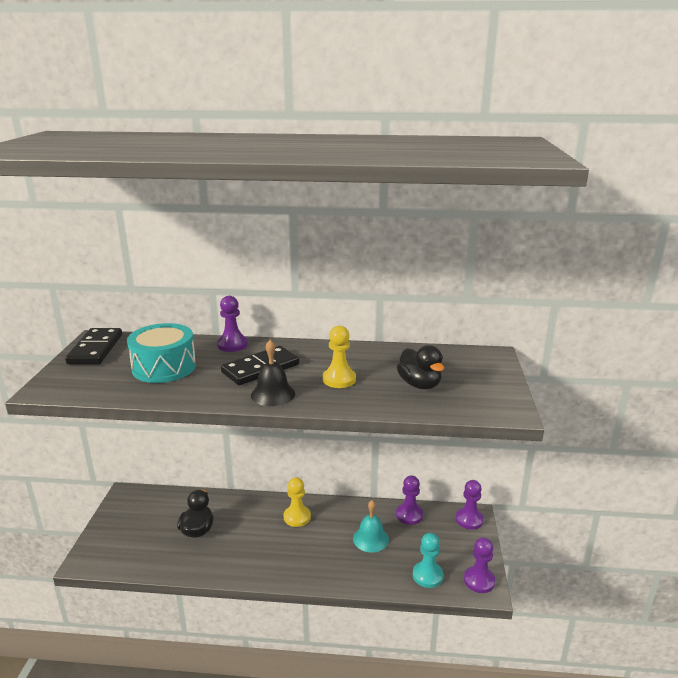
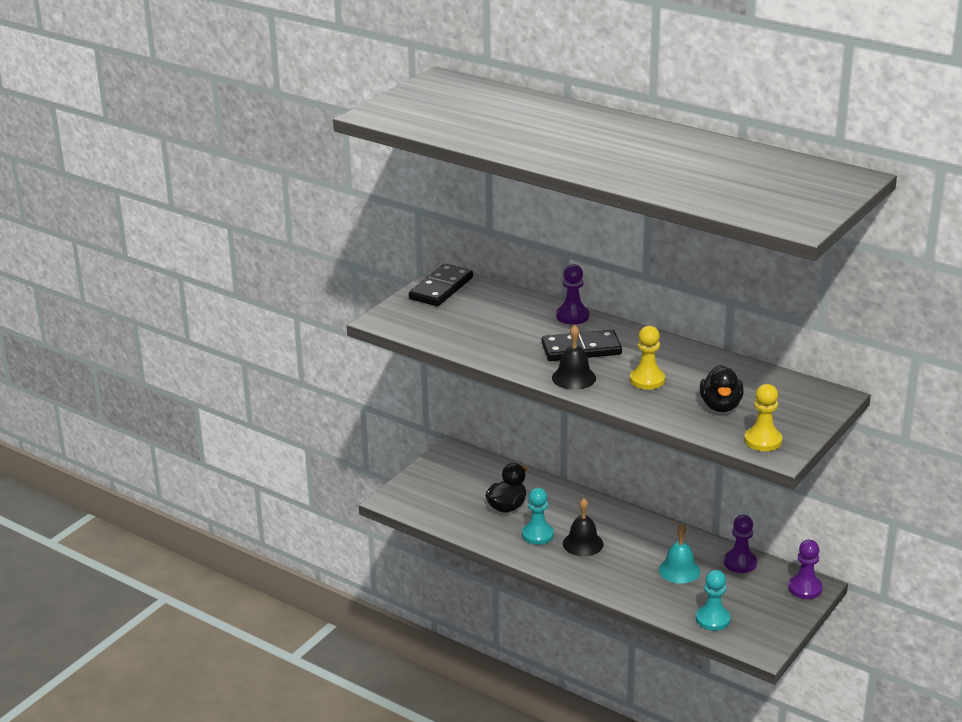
camera: 30 degrees right, 5 degrees up
turquoise drum [127,323,196,383] -> none
yellow pawn [283,478,311,527] -> yellow pawn moved to [744,384,782,451]
purple pawn [464,537,496,593] -> none
none -> turquoise pawn [522,488,554,545]
none -> black bell [563,498,603,556]

